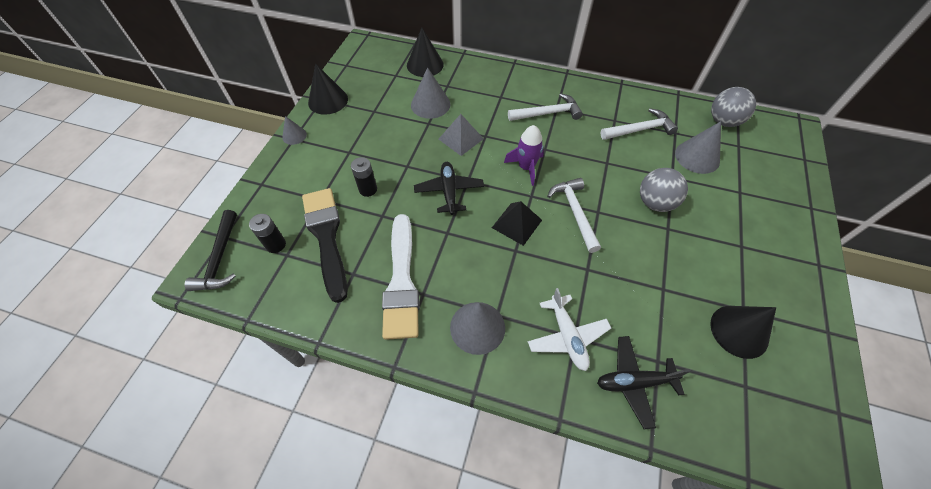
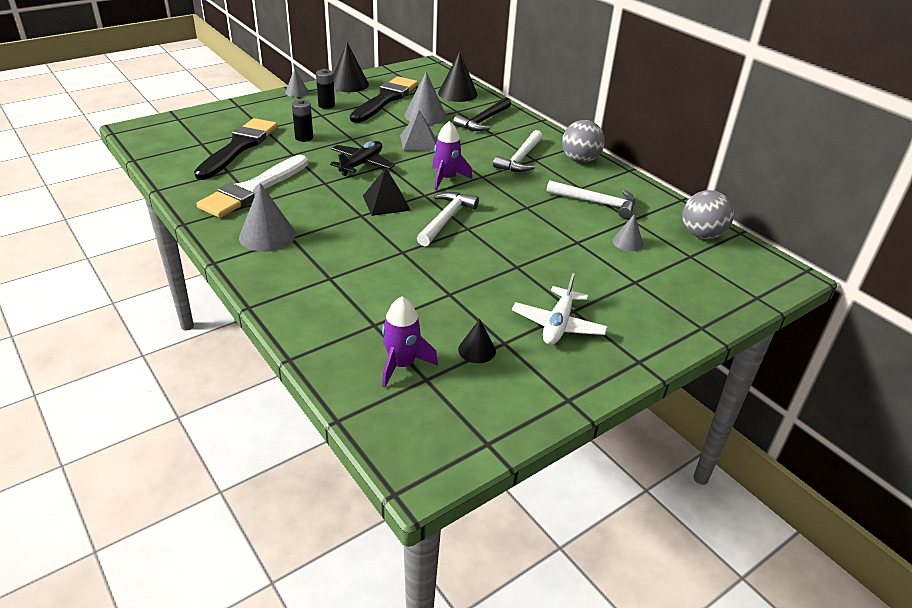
camera: 35 degrees right, 20 degrees down
black hammer [185,210,237,291] -> black hammer moved to [453,98,511,131]
black battery [249,214,286,253] -> black battery moved to [316,69,335,109]
white hammer [508,93,583,121] -> white hammer turned 90 degrees clockwise [493,130,543,172]
white plane [528,288,611,371] -> white plane moved to [512,273,608,345]
black plane [597,336,691,429] -> none
grey ball [640,168,688,212] -> grey ball moved to [562,120,605,163]
grey cone [675,121,721,174] -> grey cone [612,214,643,251], size x0.57
black cone [710,306,776,359] -> black cone [458,319,496,363], size x0.57
none -> black brush [350,76,418,123]
none -> purple rocket [382,296,438,388]

